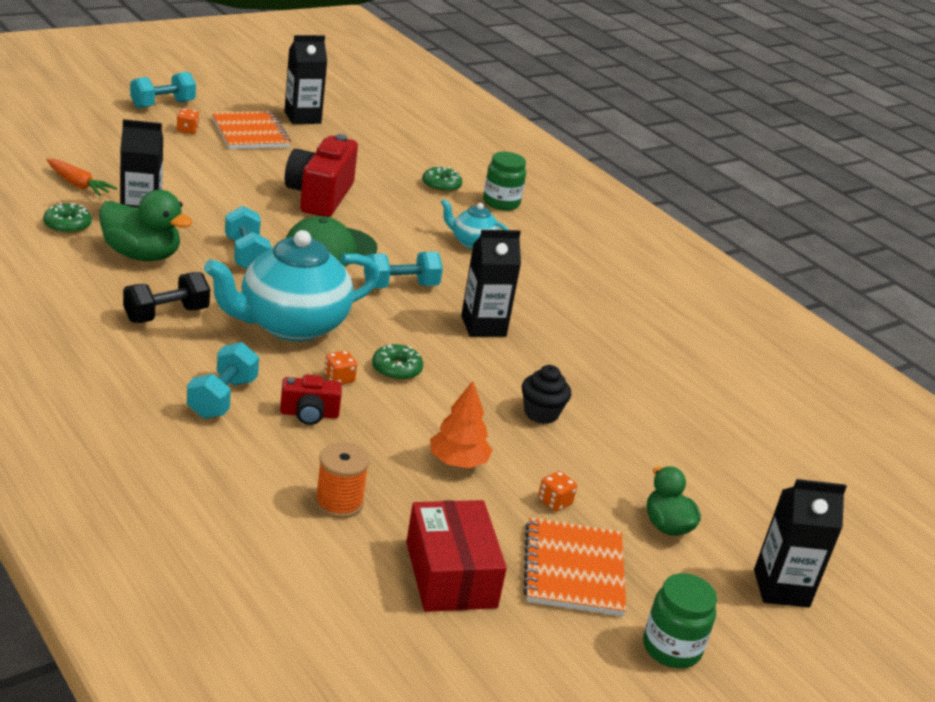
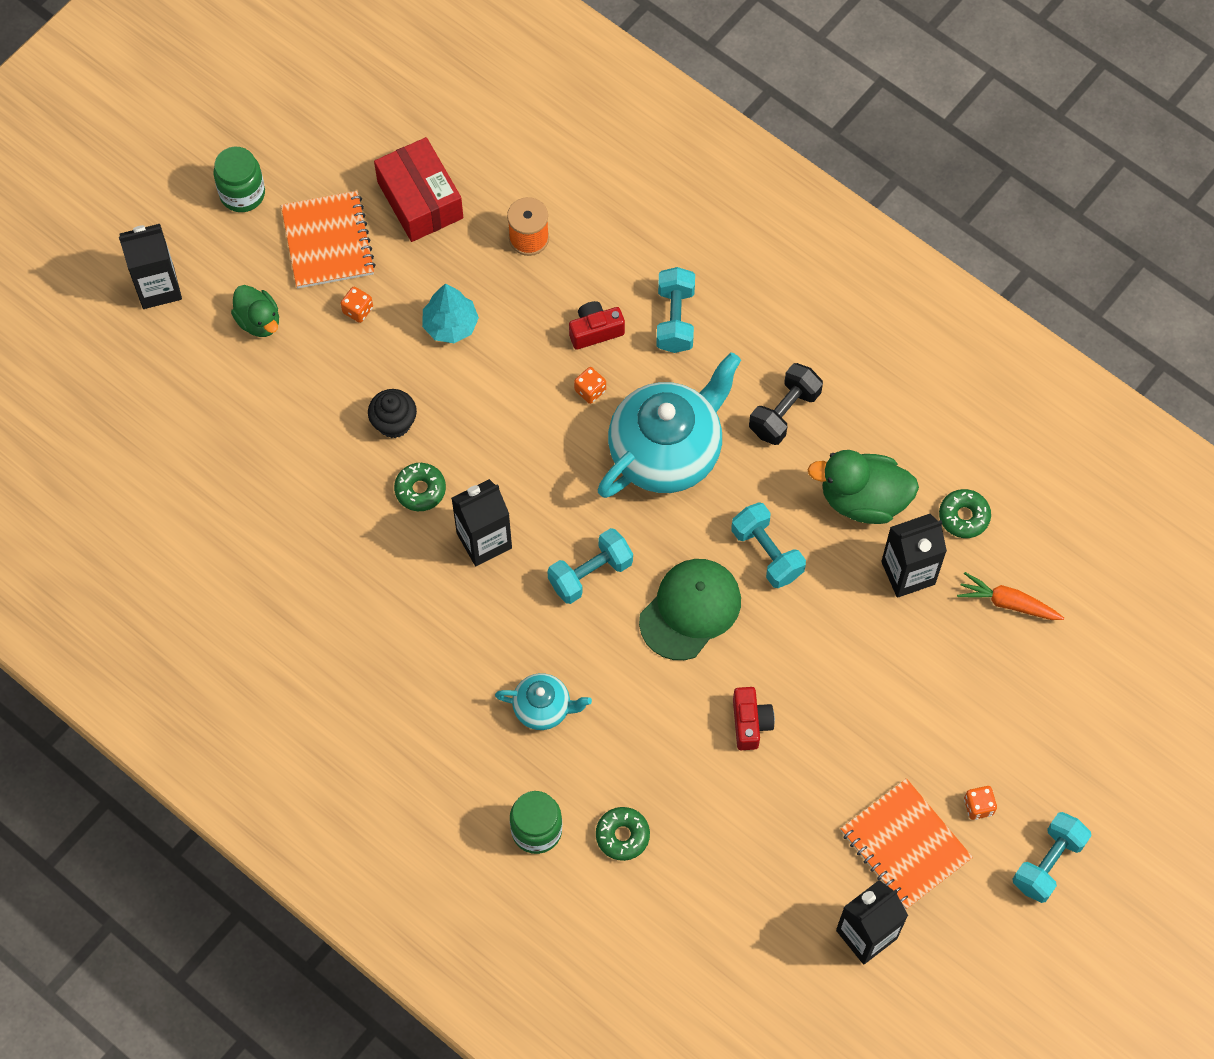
camera: 170 degrees right, 35 degrees up
red camera [285,134,358,217] -> red camera [733,687,775,750], size x0.52
green donut [372,344,423,381] -> green donut moved to [394,463,446,511]
orange tree [430,381,493,468] -> turquoise tree [422,283,479,343]

